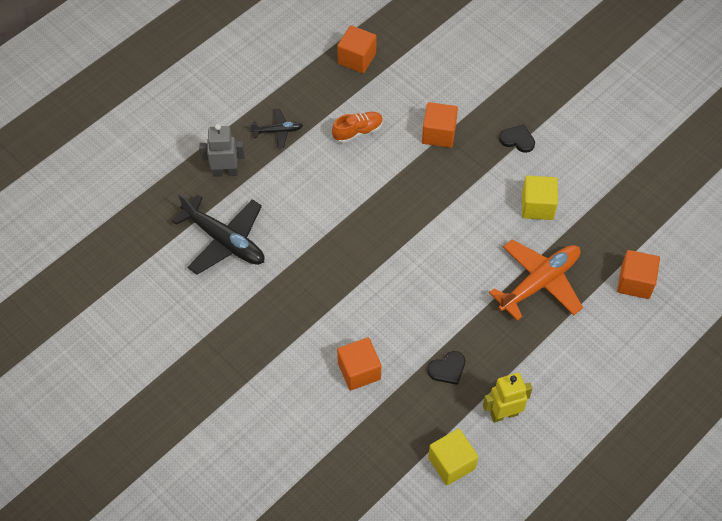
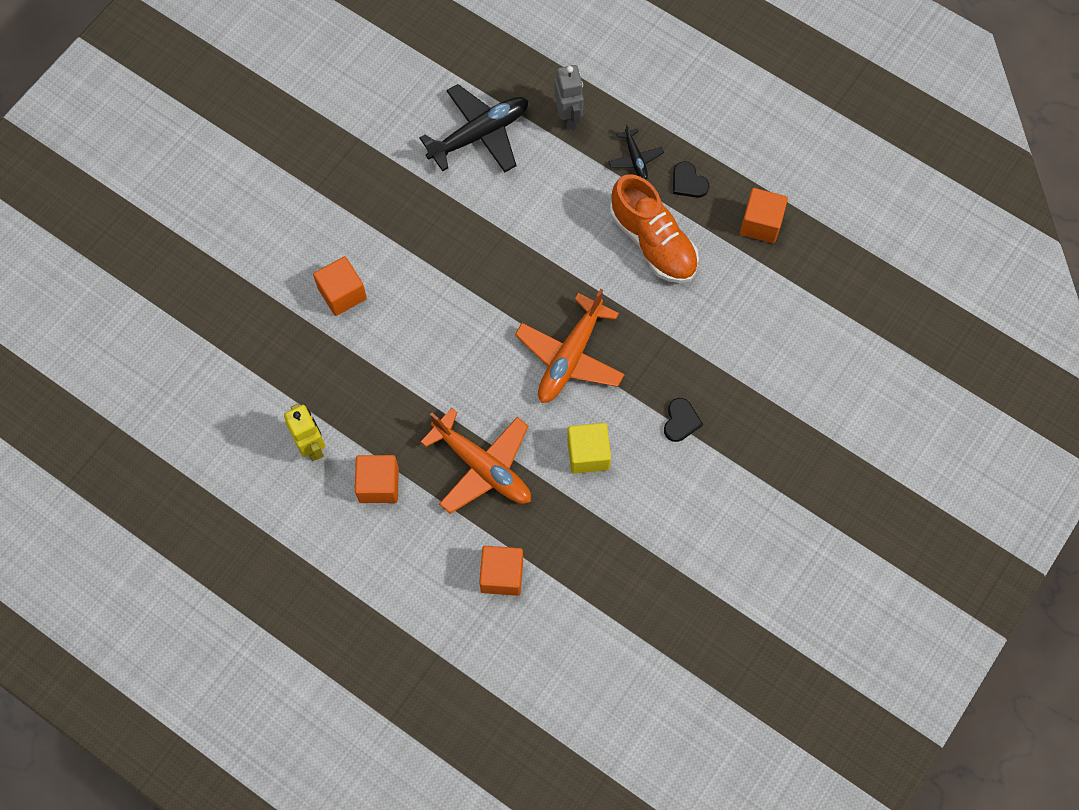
camera: 80 degrees right, 10 degrees up
black plane [172,194,265,275] -> black plane turned 150 degrees counterclockwise [419,84,528,172]
orange shoe [332,112,383,143] -> orange shoe [610,174,699,283], size x1.80
orange cube [422,102,458,148] -> orange cube moved to [355,455,399,503]
black heart [428,351,465,385] -> black heart moved to [673,161,710,198]
yellow cube [428,429,478,485] -> none
none -> orange plane [515,289,625,403]

